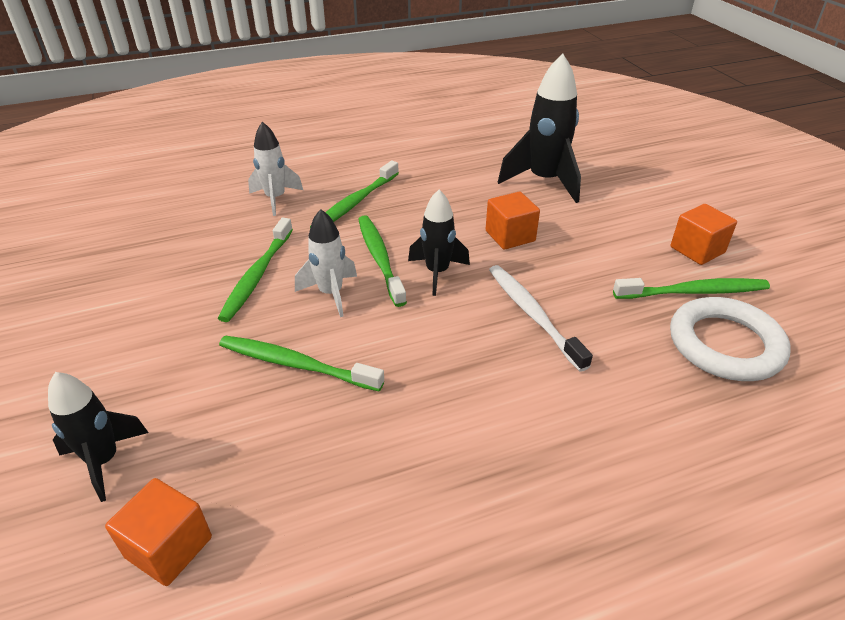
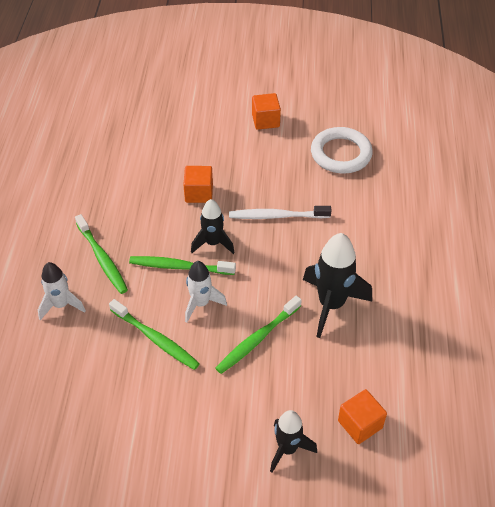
camera: 65 degrees left, 10 degrees up
black rocket [498,53,581,203] -> black rocket moved to [303,233,372,338]
green toothbrush [613,278,770,299] -> none

